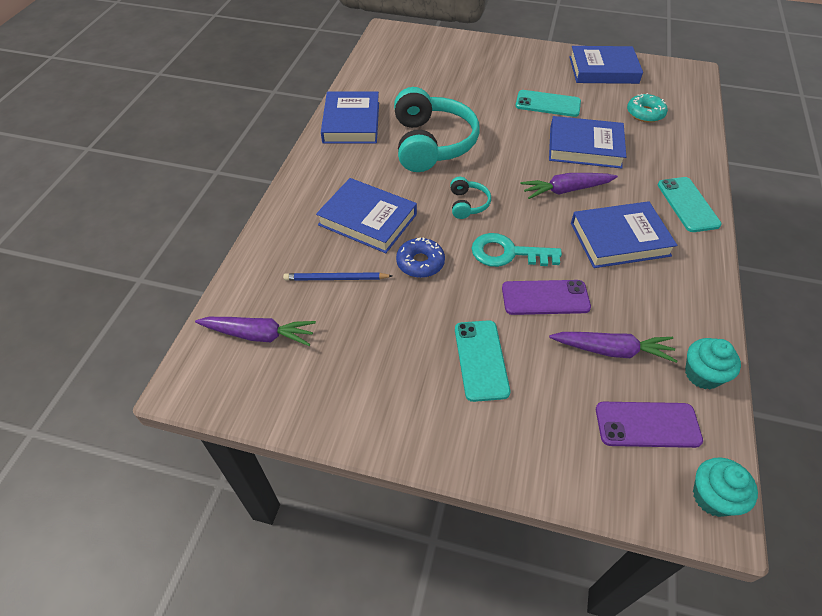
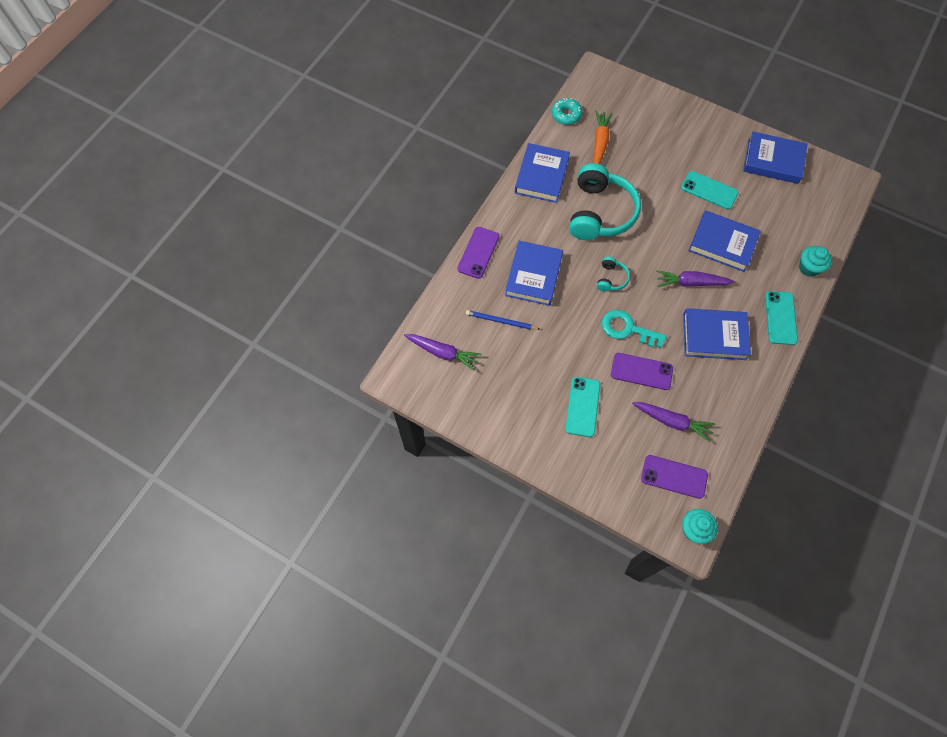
camera: 15 degrees right, 15 degrees up
blue book [316,178,417,253] -> blue book turned 60 degrees clockwise [505,241,563,306]
blue donut [396,238,445,278] -> none
turquoise donut [627,93,668,123] -> turquoise donut moved to [552,98,582,125]
turquoise cupcake [685,338,741,389] -> turquoise cupcake moved to [799,246,832,277]
none -> purple phone [457,227,499,279]
none -> orange carrot [594,111,613,164]

